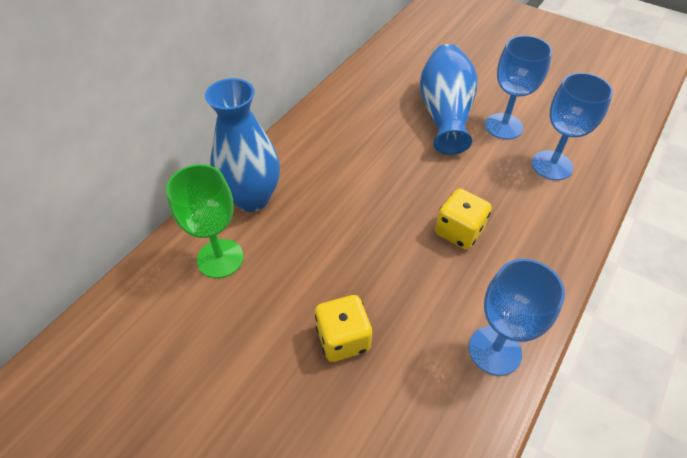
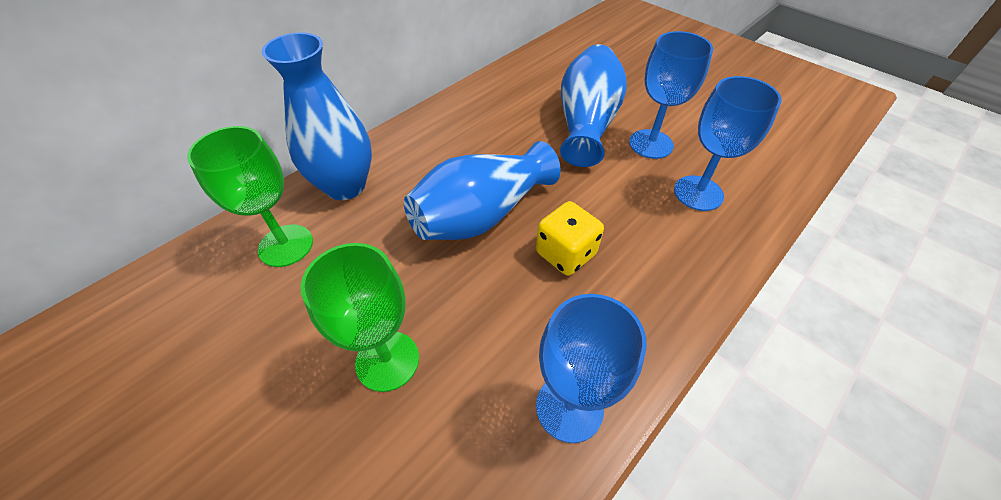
camera: 10 degrees right, 0 degrees up
yellow dice [315,295,372,362] -> green goblet [301,243,419,392]
none -> blue vase [404,141,561,240]

